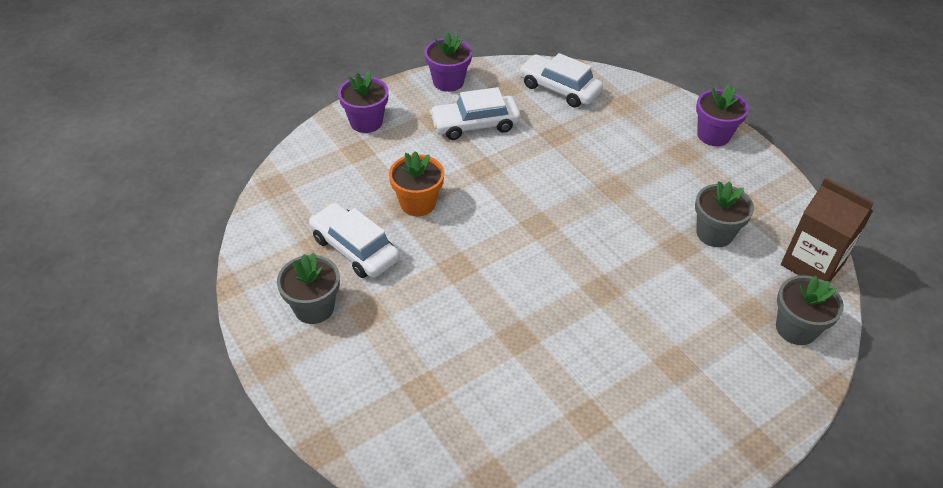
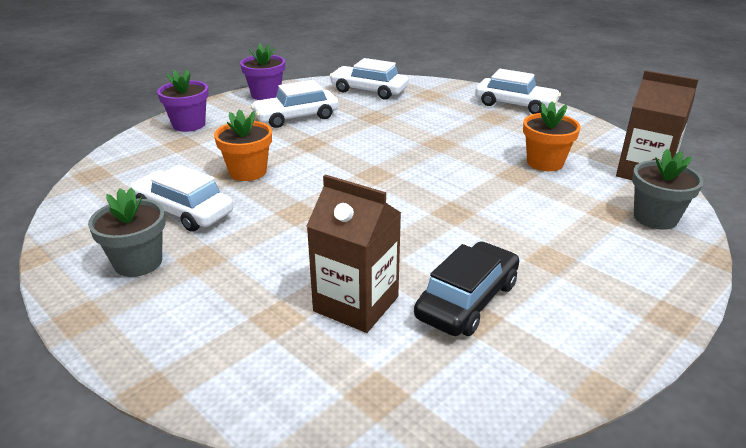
camera: 10 degrees left, 15 degrees down
grey flower pot [695,181,754,247] -> orange flower pot [523,101,581,171]
purple flower pot [696,84,749,146] -> white car [475,69,561,114]
none -> brown carton [307,174,401,333]
none -> black car [414,241,519,336]

